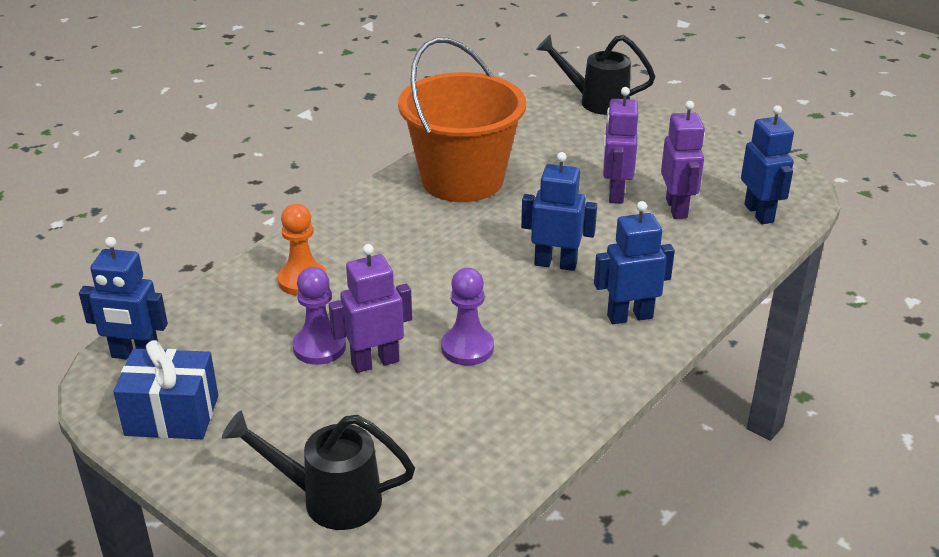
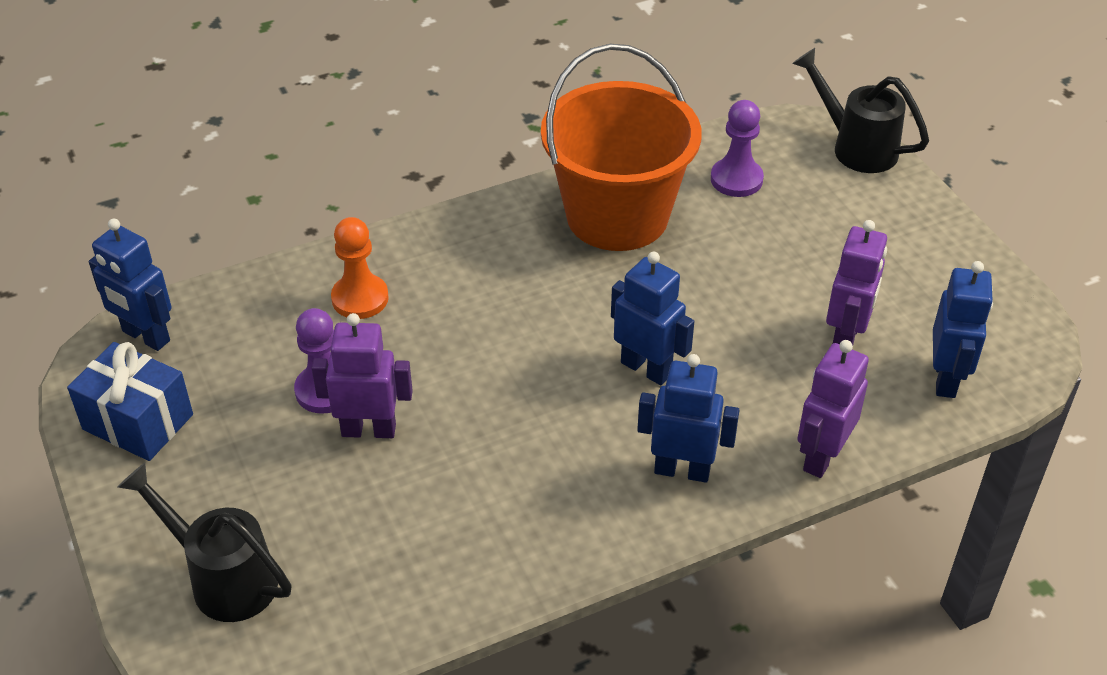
camera: 25 degrees right, 10 degrees up
purple pawn [441,268,494,366] -> purple pawn moved to [711,100,764,197]
purple robot [603,87,638,204] -> purple robot moved to [797,340,869,478]

